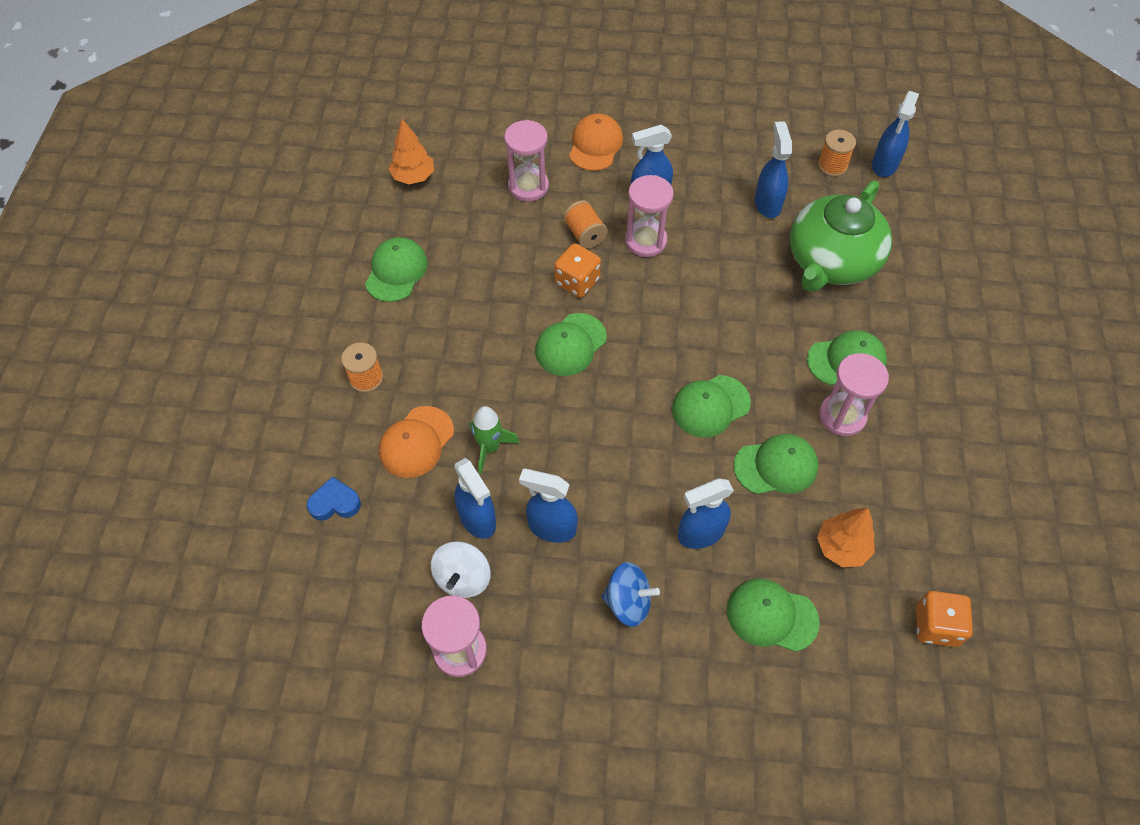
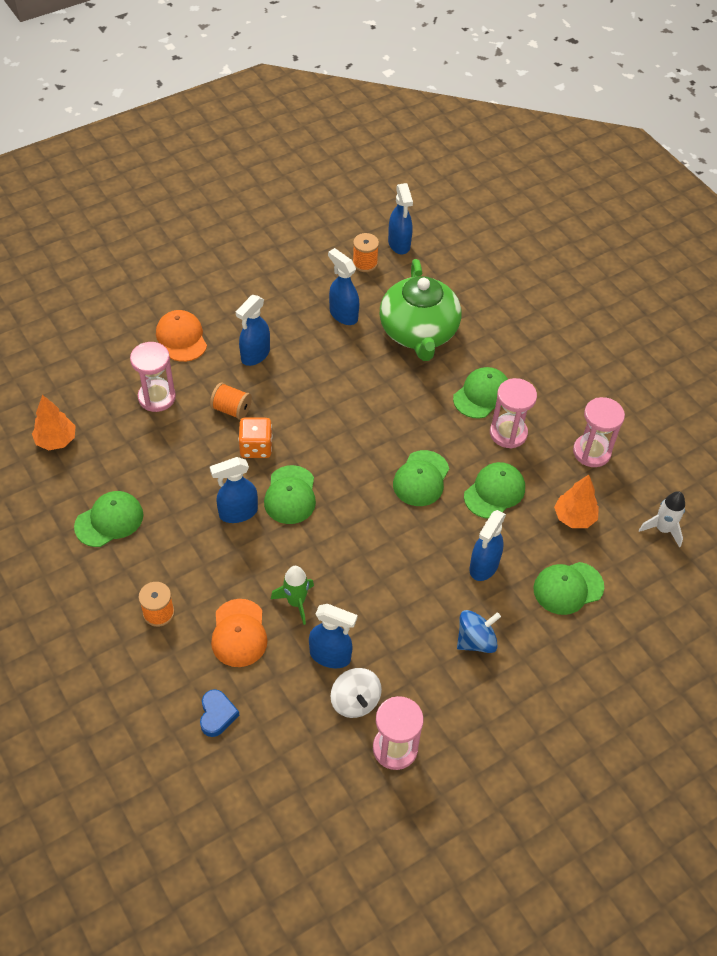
camera: 40 degrees left, 5 degrees down
blue heart [307,476,361,521] -> blue heart turned 135 degrees clockwise [200,689,240,737]
green cap [365,237,428,302] -> green cap turned 75 degrees clockwise [74,491,144,547]
blue spray bottle [519,469,578,543] -> blue spray bottle moved to [210,457,258,523]
pink hourglass [625,175,674,257] -> pink hourglass moved to [573,397,625,467]
orange dice [916,591,973,647] -> white rocket [639,491,685,548]

